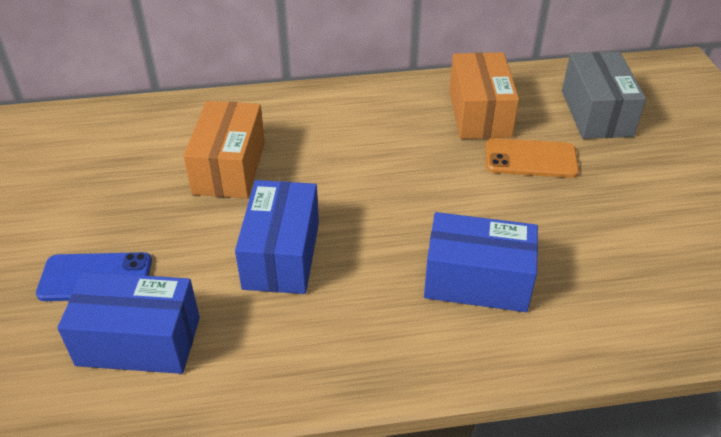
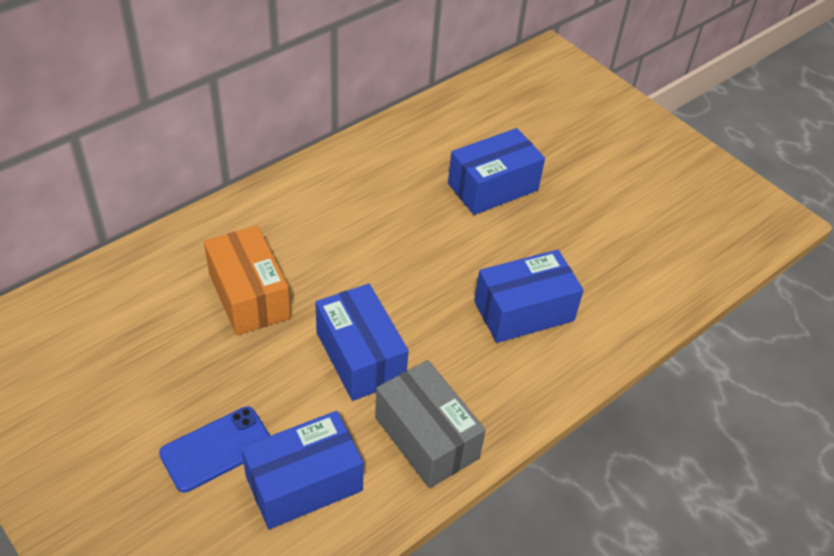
camera: 35 degrees left, 5 degrees up
orange box [449,52,519,139] -> none
orange phone [486,138,579,178] -> blue box [448,128,545,215]
grey box [562,52,646,139] -> grey box moved to [375,360,486,489]

